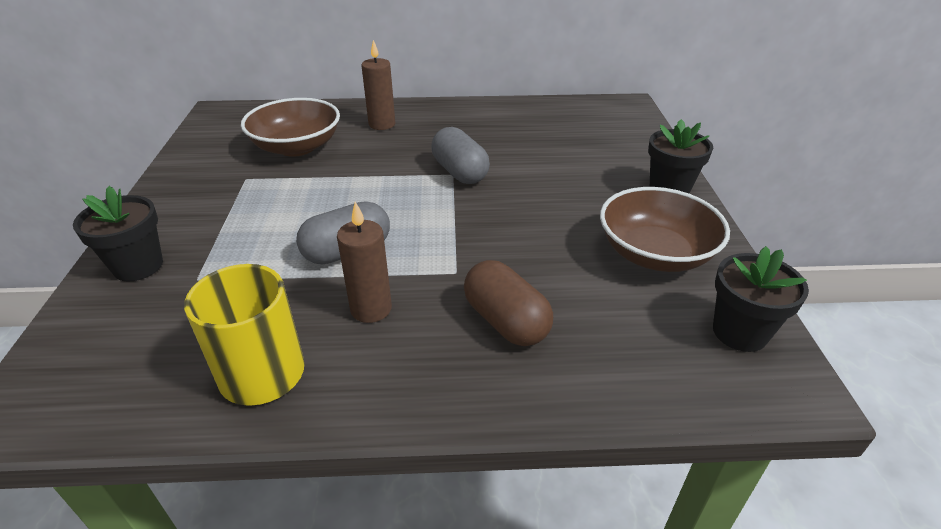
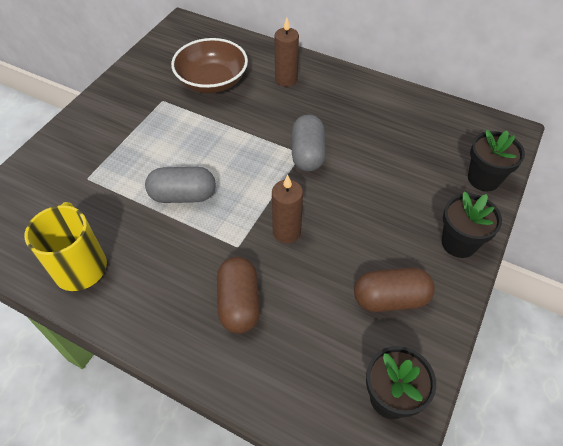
camera: 30 degrees right, 15 degrees up
black flower pot [73,186,163,281] -> black flower pot moved to [468,130,525,191]
brown candle [337,202,392,323] -> brown candle moved to [272,175,303,243]
brown bowl [600,187,730,272] -> brown capsule [354,267,435,312]

